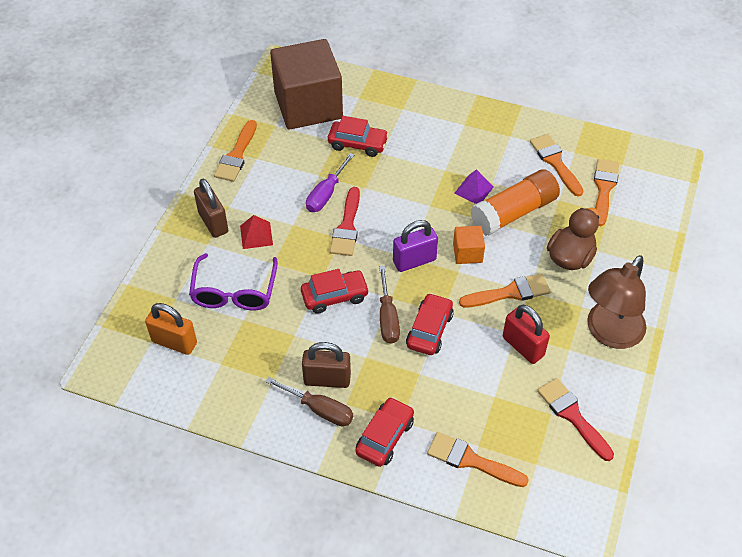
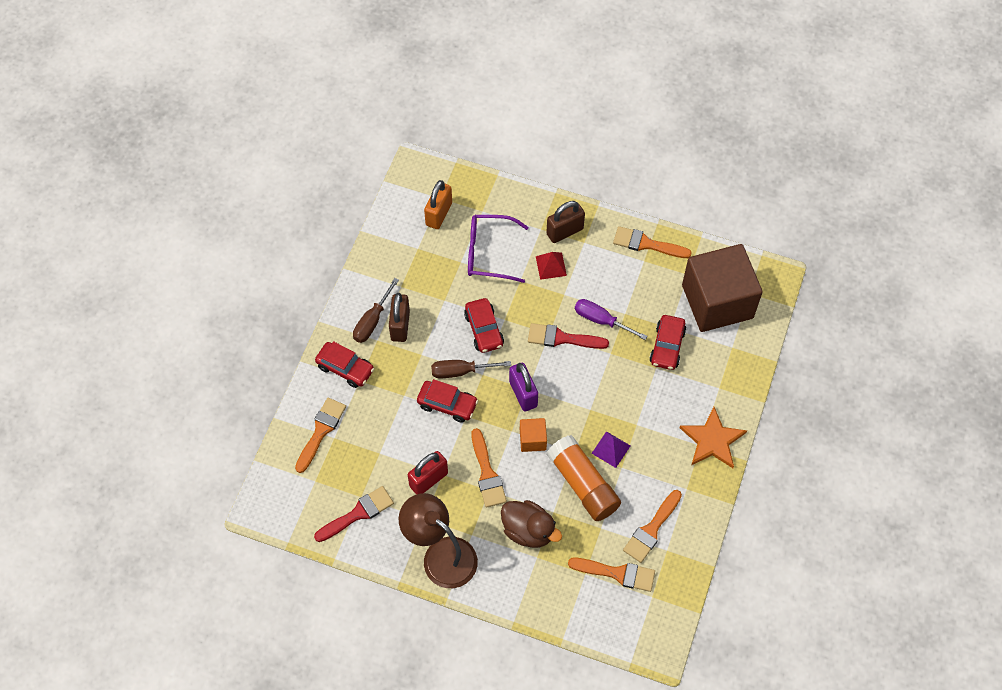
camera: 90 degrees right, 10 degrees up
orange brush [530,134,583,197] -> orange brush turned 150 degrees clockwise [623,490,682,563]
none -> orange star [680,407,747,468]

